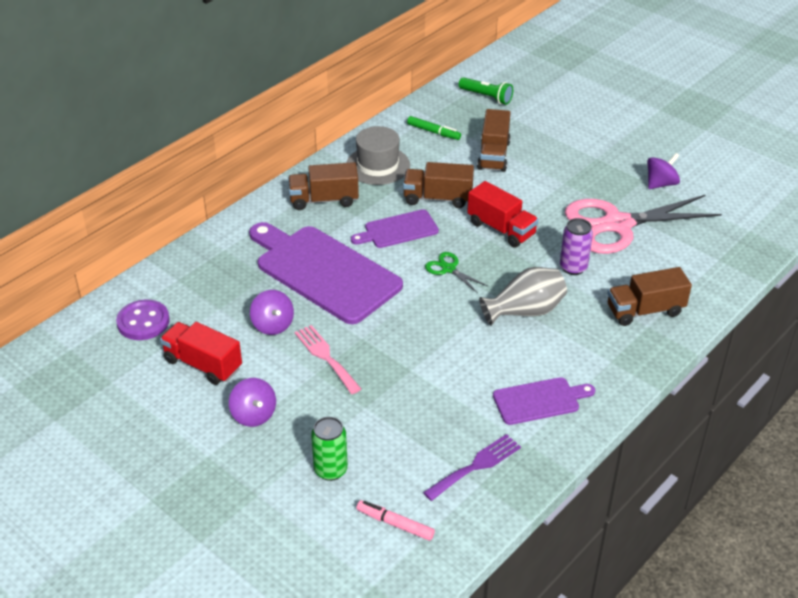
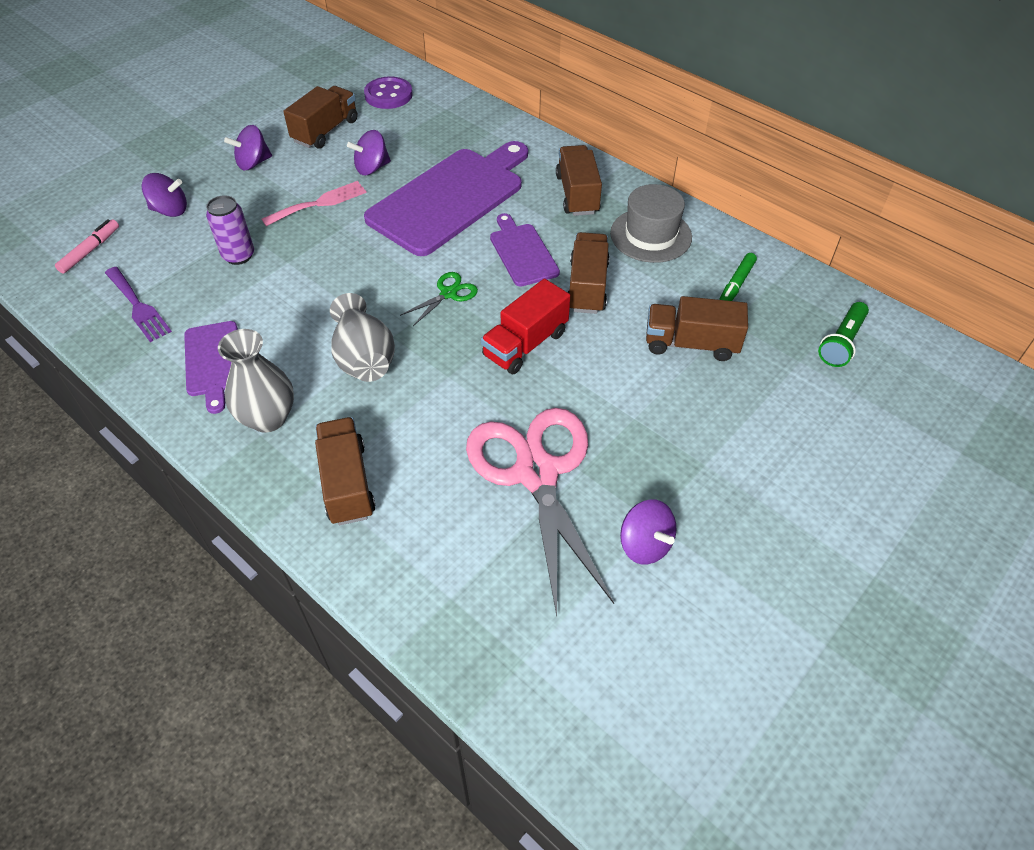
camera: 90 degrees right, 10 degrees up
red truck [160,322,242,385] -> brown truck [283,86,358,149]
green can [311,417,348,481] -> purple spinning top [142,173,187,217]
purple can [560,218,593,275] -> purple can moved to [206,195,254,265]
none -> grey vase [218,329,294,433]

